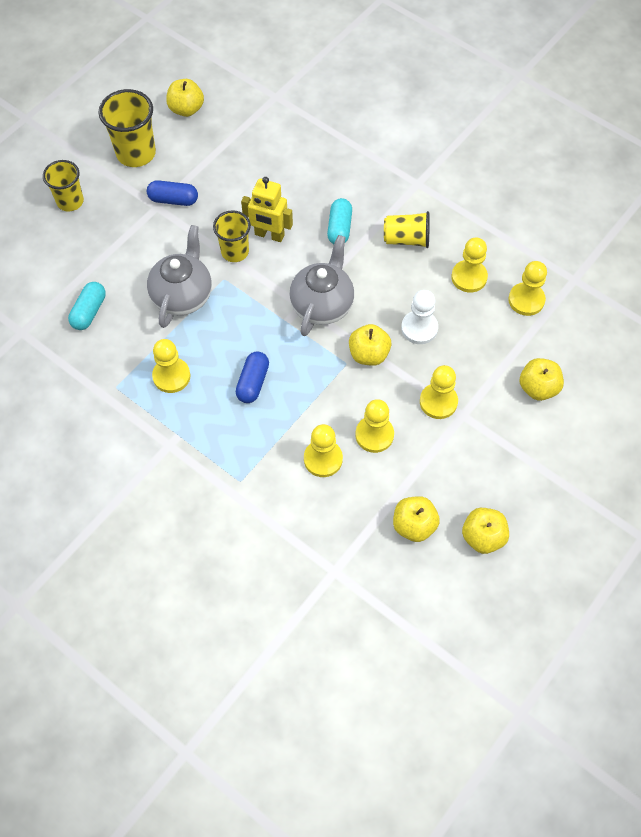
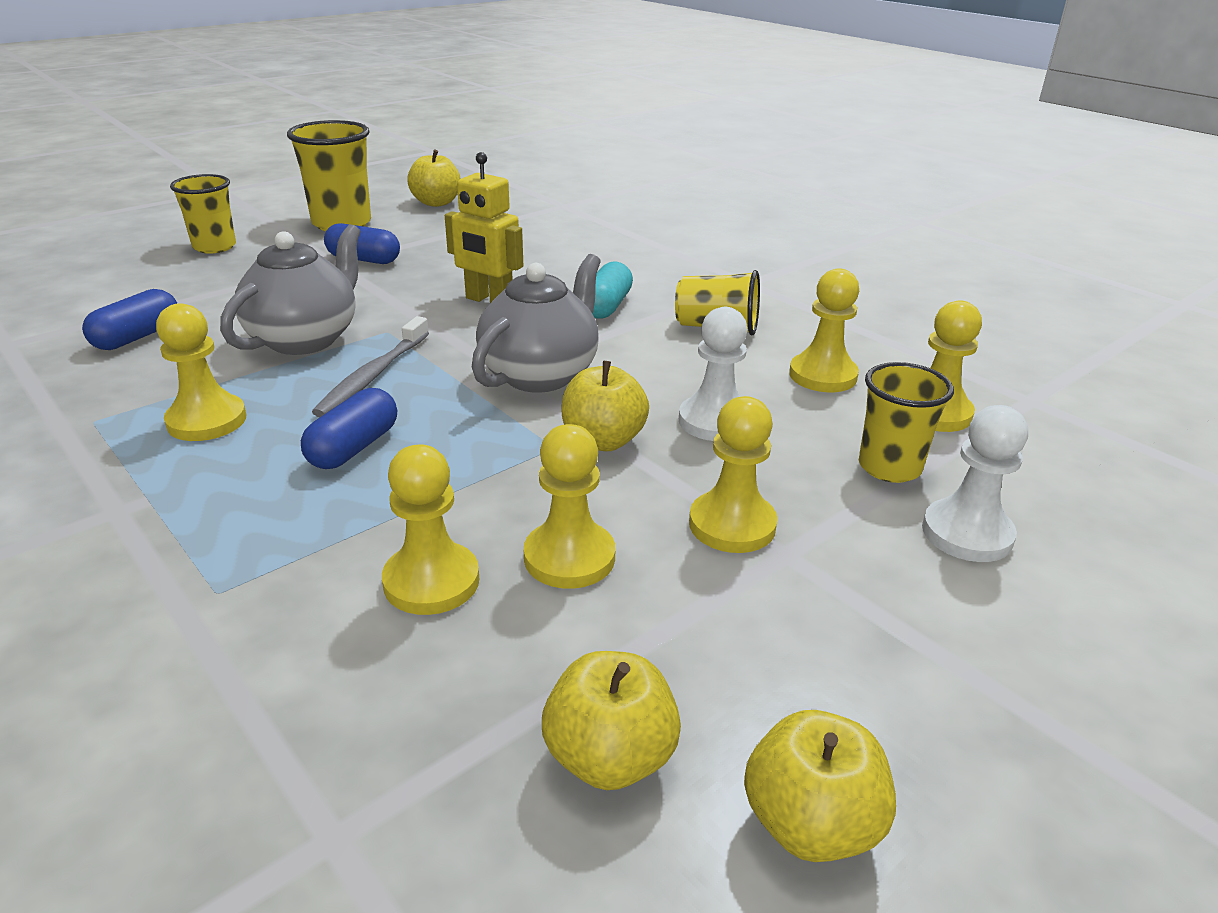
camera: 10 degrees right, 30 degrees down
turquoise capsule [68,282,106,330] -> blue capsule [82,289,177,350]
yellow cup [213,210,251,262] -> yellow cup moved to [859,362,954,483]
yellow apple [520,358,564,401] -> white pawn [922,405,1028,562]
none -> grey toothbrush [312,316,429,417]

